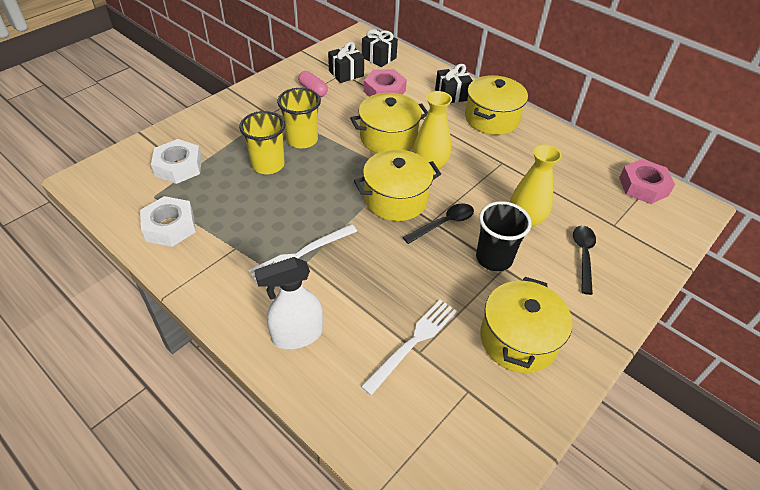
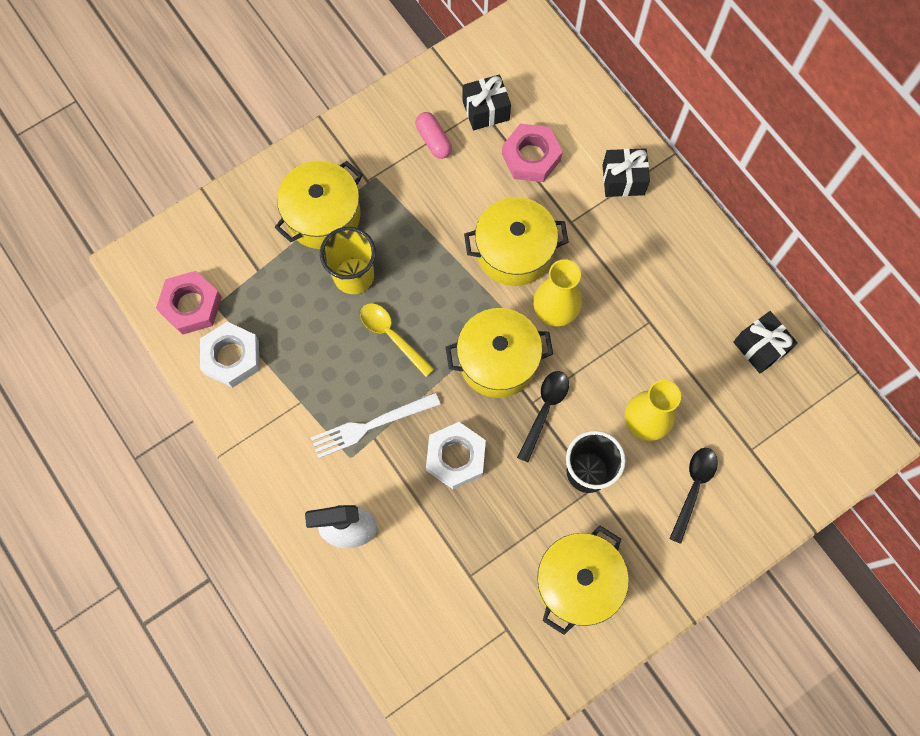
camera: 15 degrees right, 25 degrees up
white nut [151,139,202,184] -> white nut moved to [426,422,486,489]
yellow cup [277,88,321,149] -> none
white fork [361,300,457,395] -> none
black gift [362,29,398,67] -> black gift moved to [733,311,798,373]
black spoon [403,203,474,244] -> black spoon turned 45 degrees counterclockwise [517,371,569,462]
yellow pot [465,75,528,135] -> yellow pot moved to [274,161,363,249]
pink nut [619,159,675,204] -> pink nut moved to [156,271,222,335]
none -> yellow spoon [360,303,434,377]

